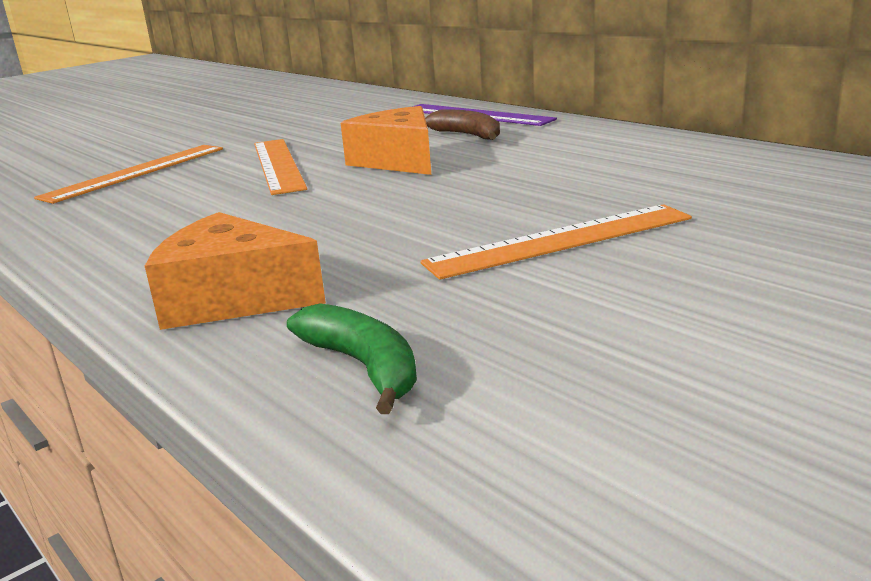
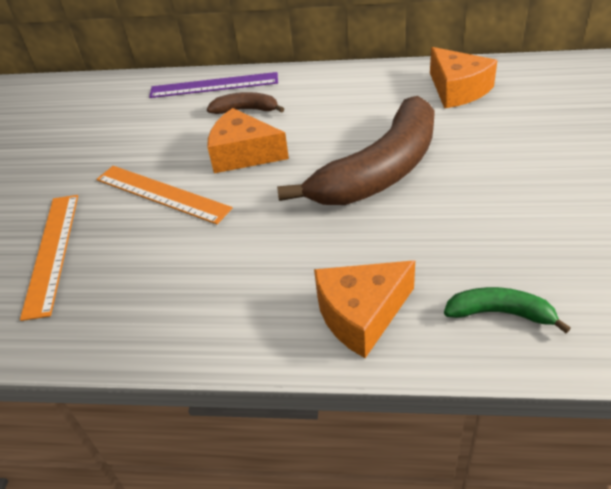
camera: 40 degrees left, 20 degrees up
orange ruler [420,204,692,280] -> none
none -> brown banana [277,96,435,205]
none -> orange cheese [430,47,498,108]

